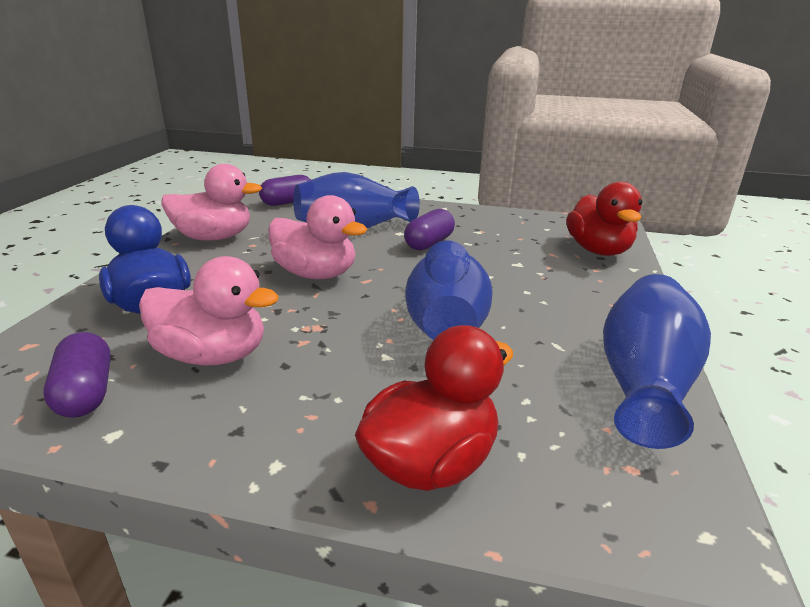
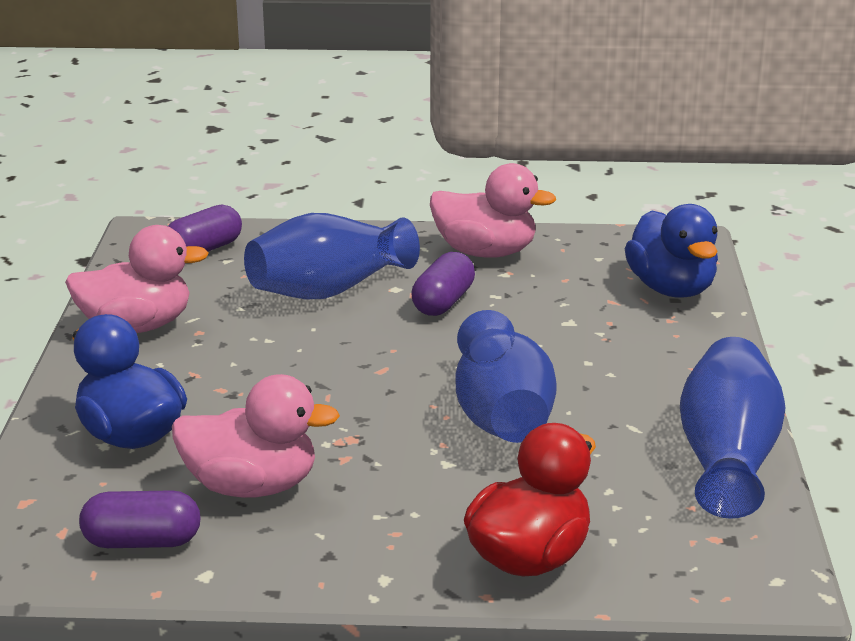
camera: 10 degrees left, 0 degrees up
purple capsule [43,332,111,418] -> purple capsule turned 60 degrees counterclockwise [79,490,201,548]
pink duck [268,195,367,279] -> pink duck moved to [430,163,556,258]
red duck [566,182,643,256] -> blue duck [625,204,718,298]

